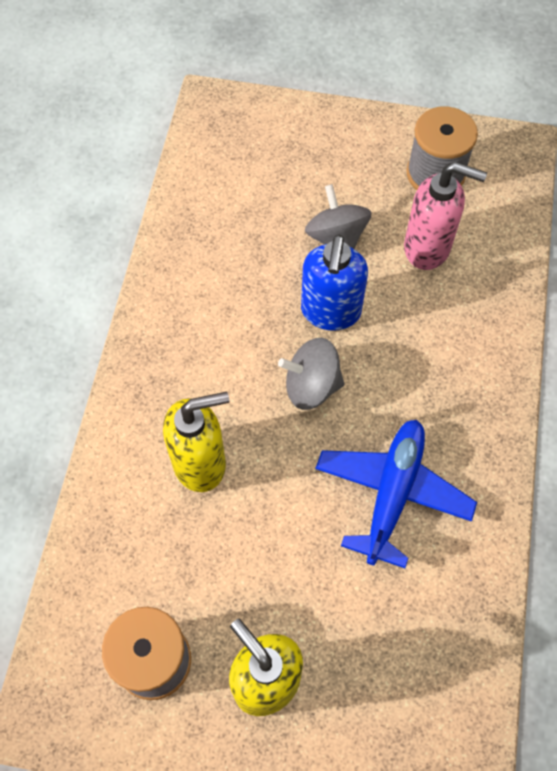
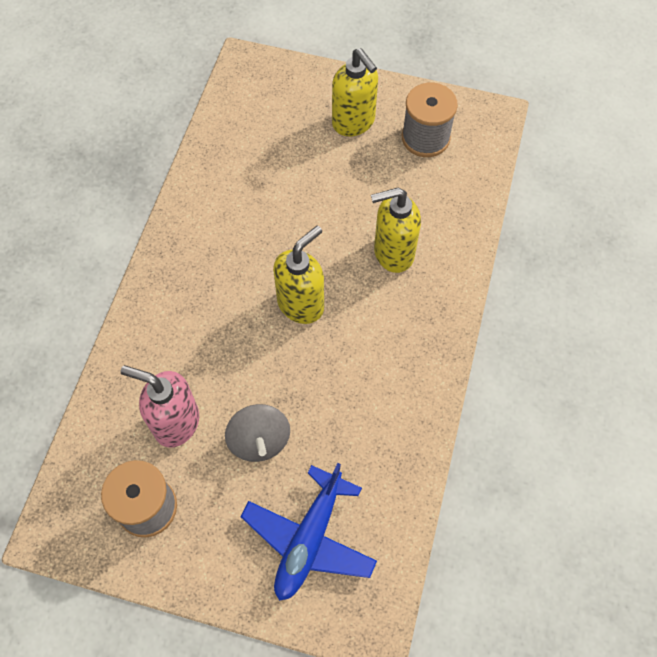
camera: 175 degrees left, 0 degrees up
grey spinning top [278,338,344,410] -> yellow soap dispenser [273,226,324,324]
blue soap dispenser [301,235,368,331] -> none
blue plane [315,420,477,568] -> blue plane moved to [241,463,377,601]

